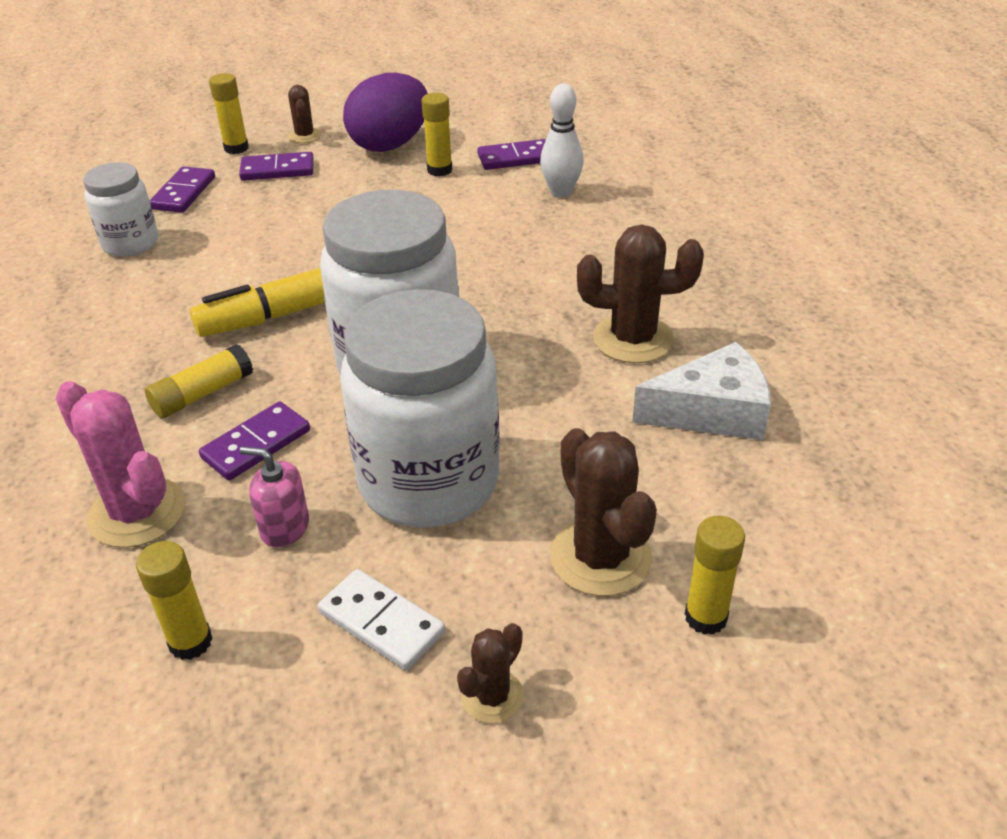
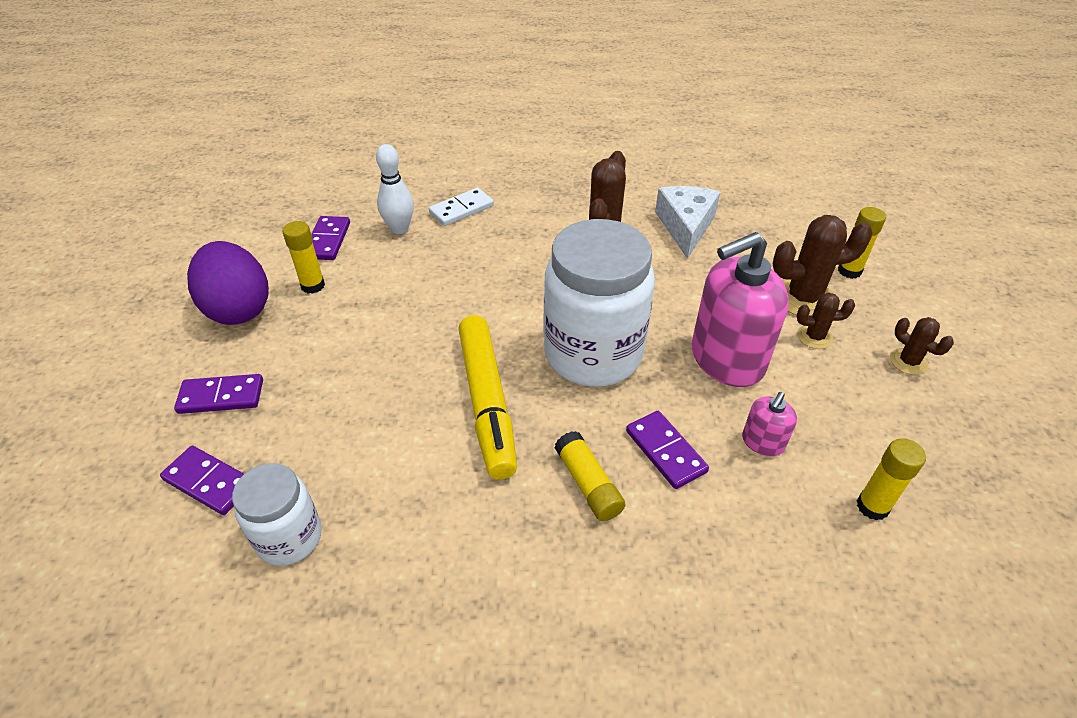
camera: 75 degrees left, 5 degrees up
pink cactus [55,381,186,548] -> none
yellow glue stick [209,73,249,154] -> none
purple domino [239,152,314,181] -> purple domino turned 75 degrees clockwise [174,374,263,414]
brown cactus [288,85,321,143] -> brown cactus moved to [797,292,855,349]
white domino [318,569,445,670] -> white domino moved to [429,188,494,226]
white jar [340,289,500,528] -> pink soap dispenser [692,232,789,387]

